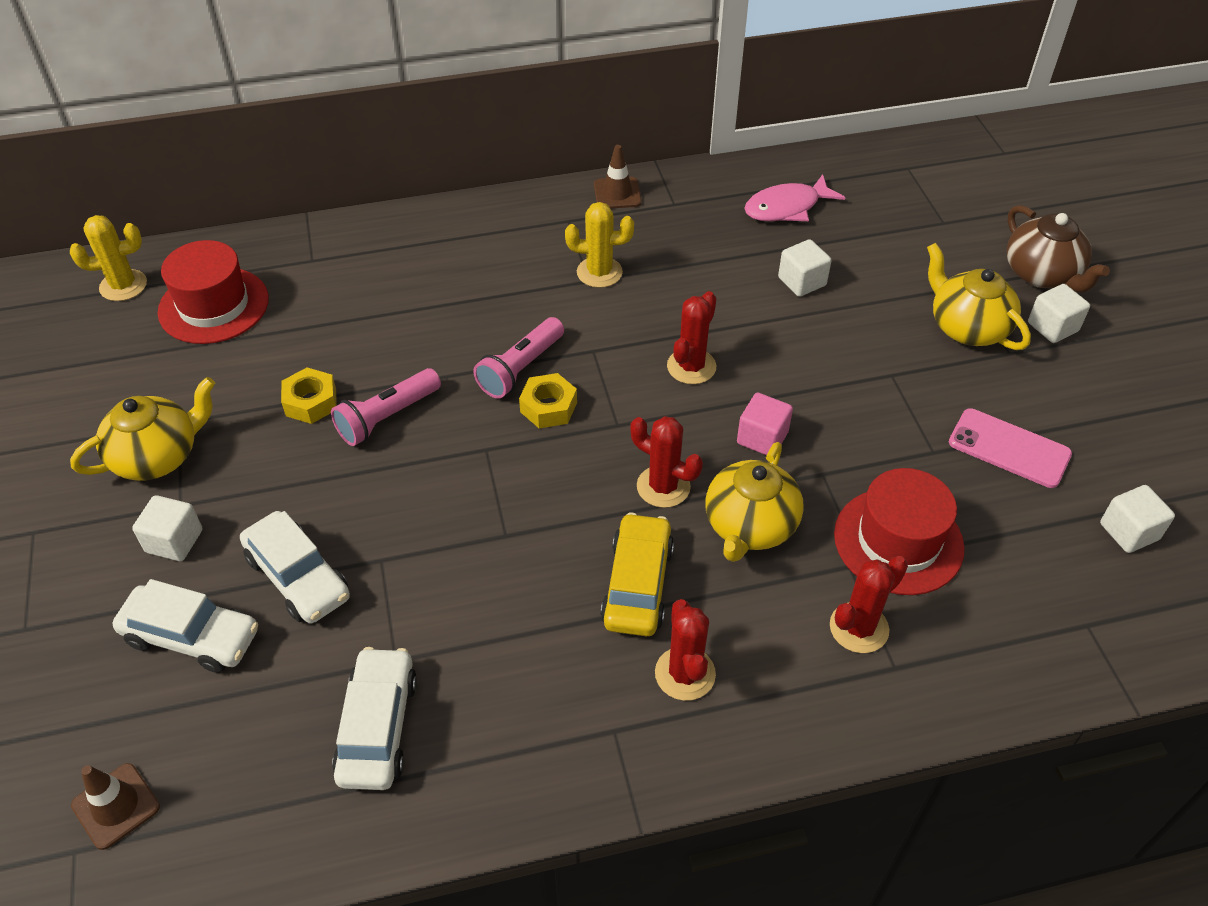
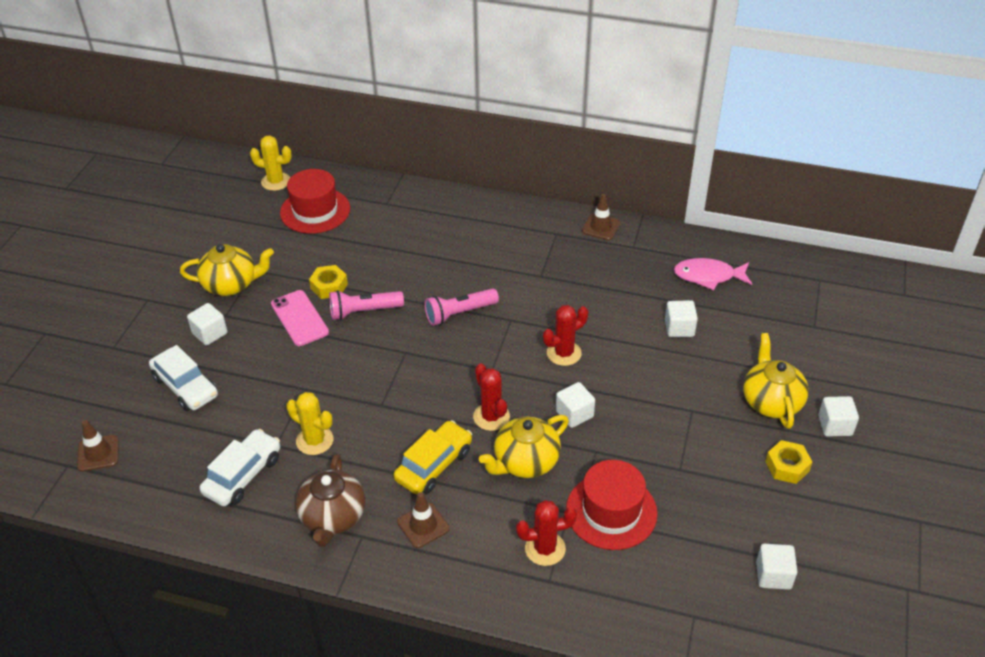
camera: 30 degrees right, 5 degrees down
white car [240,511,350,623] -> none
yellow nut [519,373,577,429] -> yellow nut moved to [765,440,812,484]
yellow cactus [565,202,634,288] -> yellow cactus moved to [286,392,333,455]
red cactus [655,599,716,701] -> brown traffic cone [397,492,450,548]
pink cube [737,393,793,455] -> white cube [556,382,595,428]
pink phone [949,408,1072,488] -> pink phone moved to [271,290,329,346]
brown teapot [1007,205,1110,293] -> brown teapot moved to [295,453,365,547]

